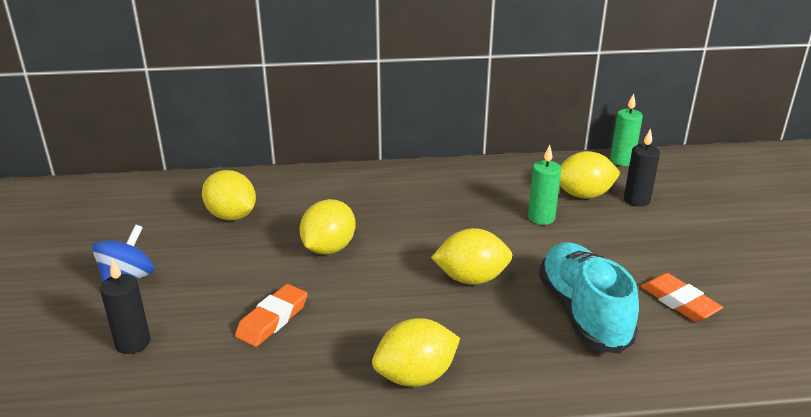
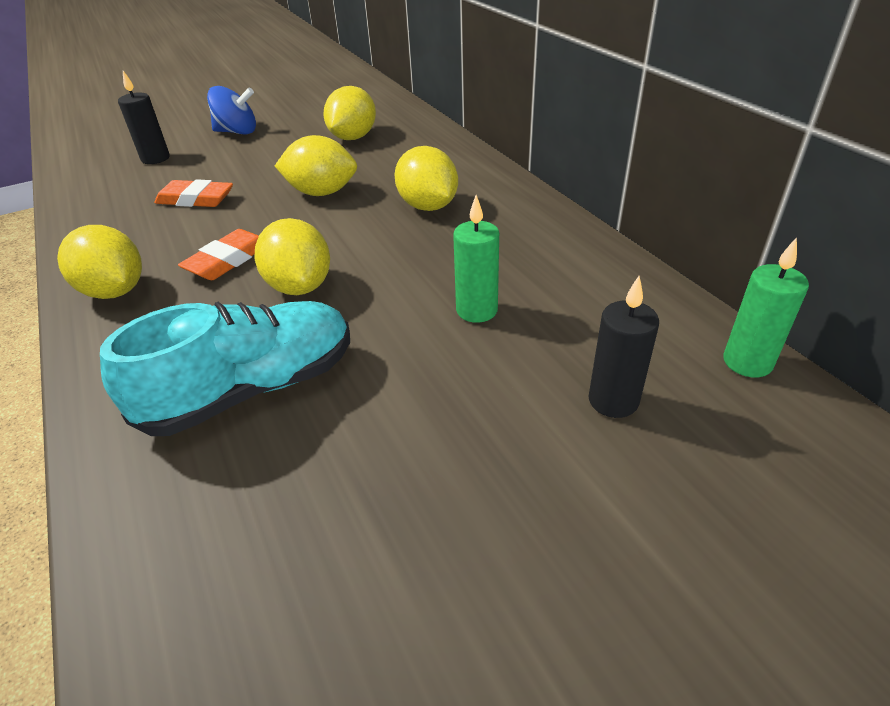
camera: 70 degrees right, 10 degrees up
yellow lemon [559,151,621,199] -> yellow lemon moved to [395,146,458,211]
orange eraser [641,273,723,322] -> orange eraser moved to [178,229,259,280]

